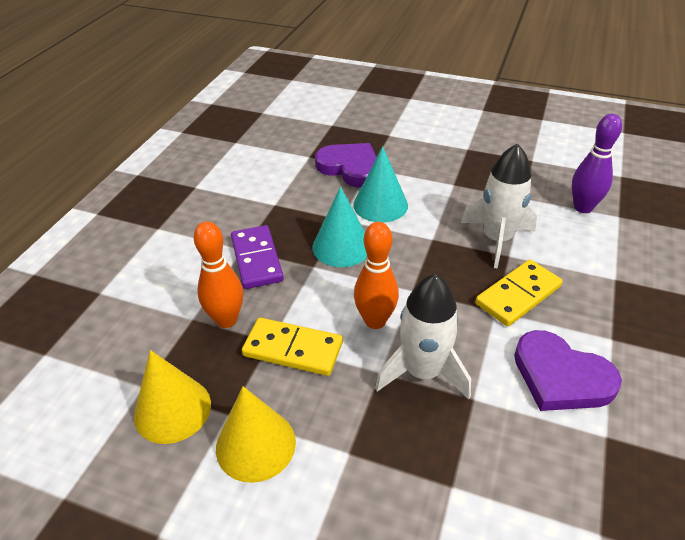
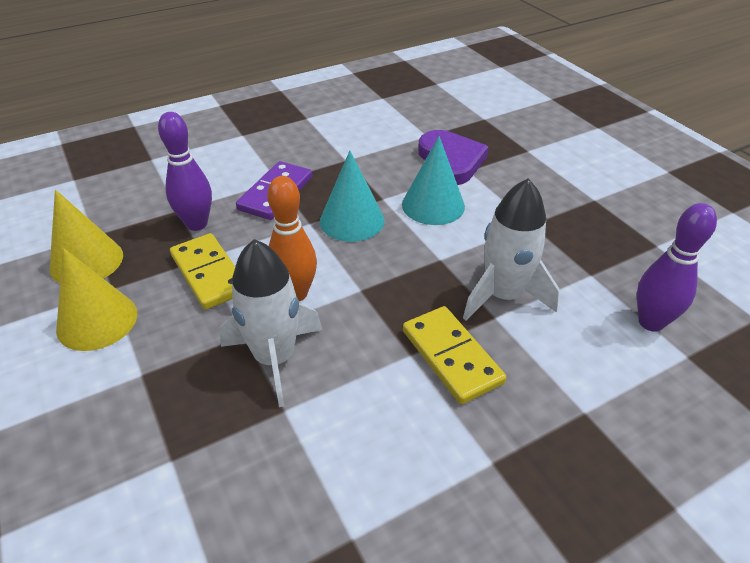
camera: 40 degrees right, 0 degrees up
orange bowling pin [194,221,243,328] -> purple bowling pin [158,112,212,231]
yellow domino [475,259,562,327] -> yellow domino turned 60 degrees clockwise [403,306,506,404]
purple heart [514,330,622,411] -> none

